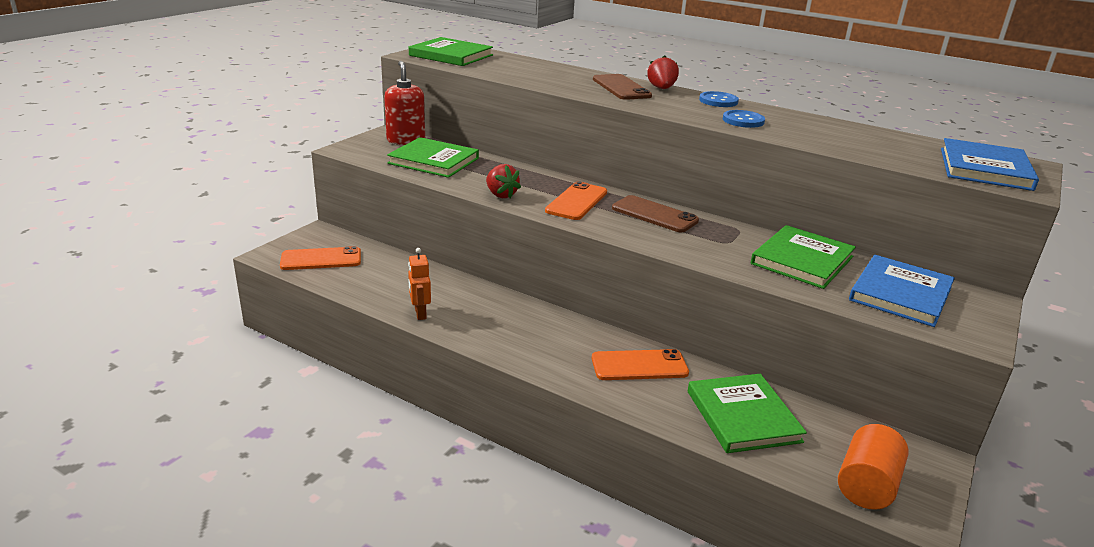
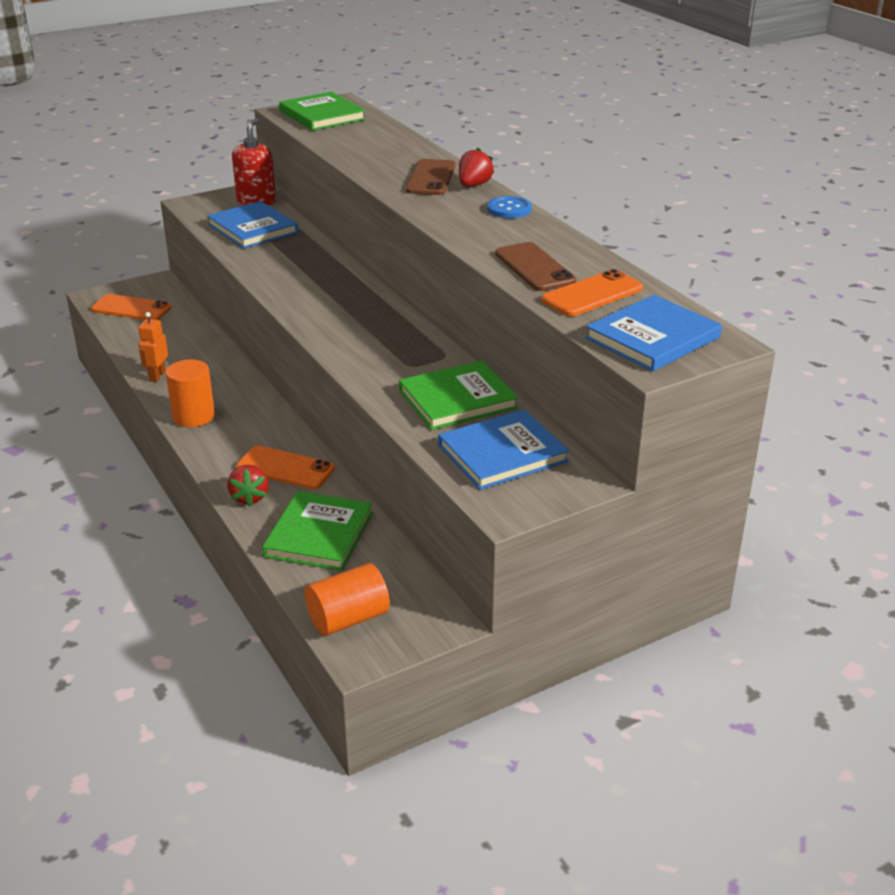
camera: 30 degrees right, 5 degrees up
green book [387,137,479,178] -> blue book [207,201,298,249]
red strawberry [486,164,521,198] -> red strawberry moved to [227,465,269,506]
orange phone [545,181,607,220] -> orange phone moved to [541,269,643,316]
brown phone [612,195,699,233] -> brown phone moved to [495,242,576,291]
blue button [723,110,765,128] -> none
none -> orange cylinder [166,359,215,427]

